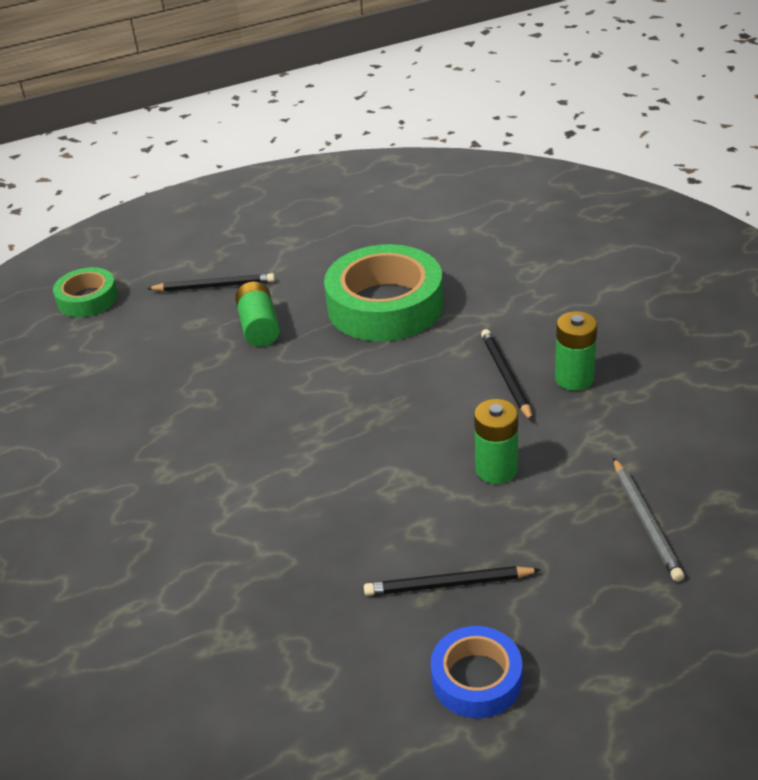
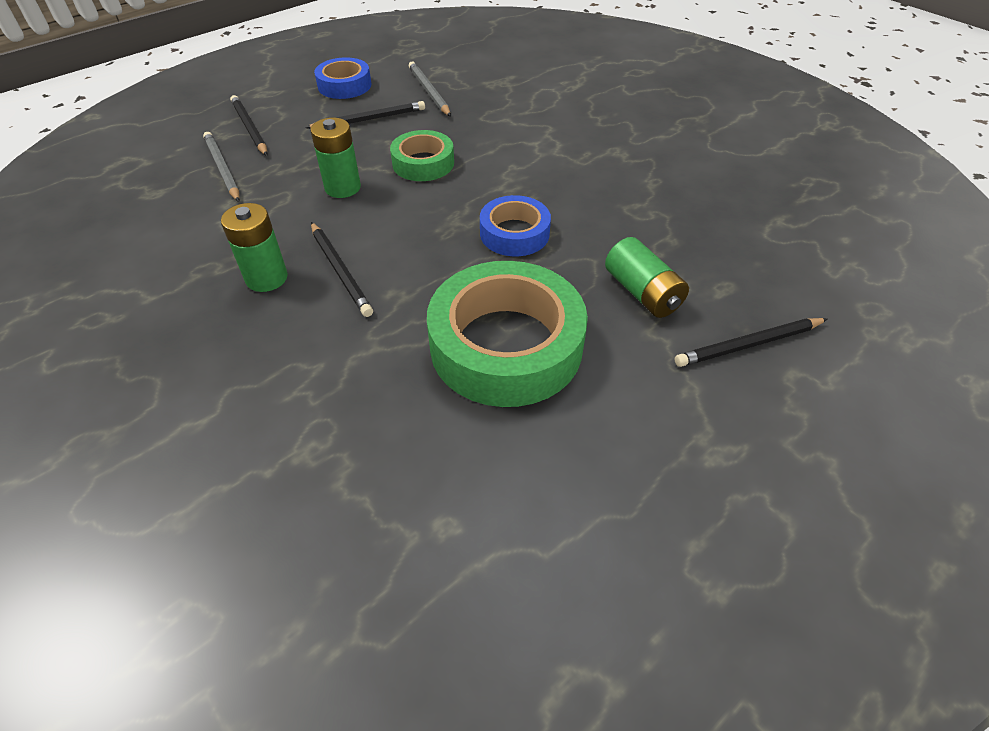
camera: 160 degrees right, 10 degrees up
green tape [53,267,118,317] -> green tape moved to [390,130,454,181]
none -> black pencil [230,95,267,156]
none -> grey pencil [409,61,451,117]
none -> blue tape [480,195,551,256]

